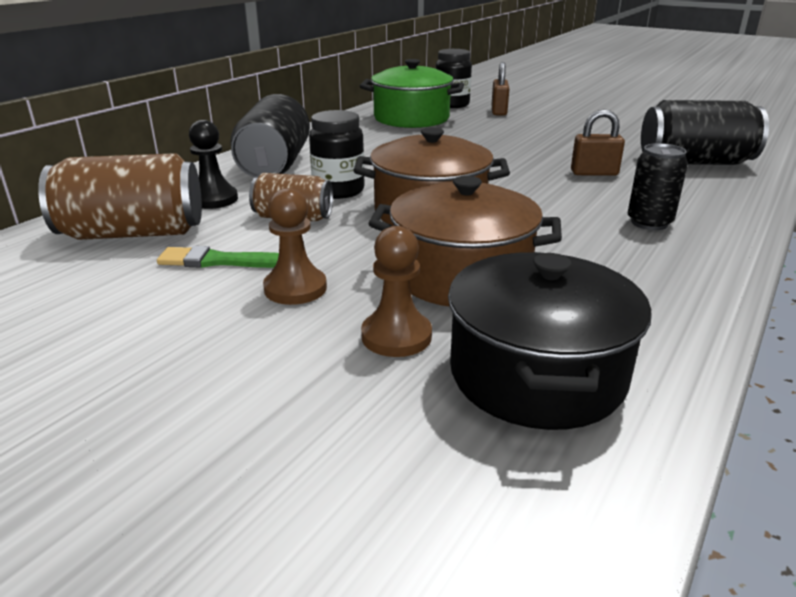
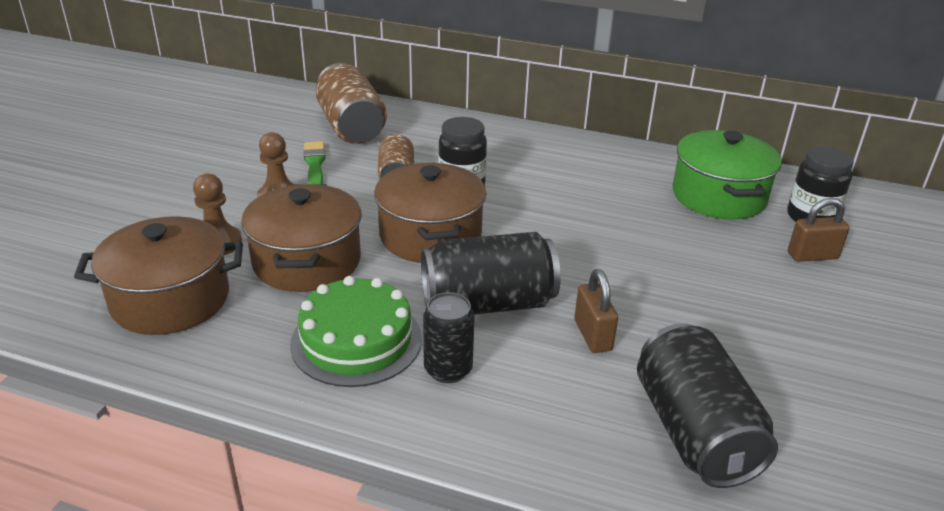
camera: 75 degrees right, 5 degrees up
black pawn [189,120,238,209] -> none
black can [230,94,310,178] -> black can moved to [421,232,561,315]
black pot [448,252,652,430] -> brown pot [74,216,243,335]
none -> green cake [290,276,422,387]

